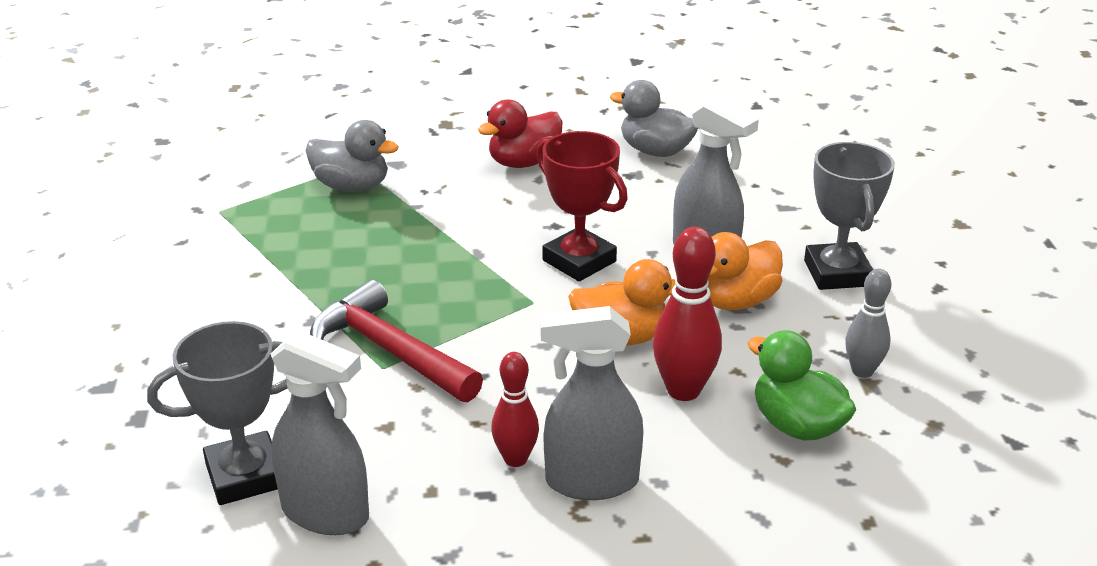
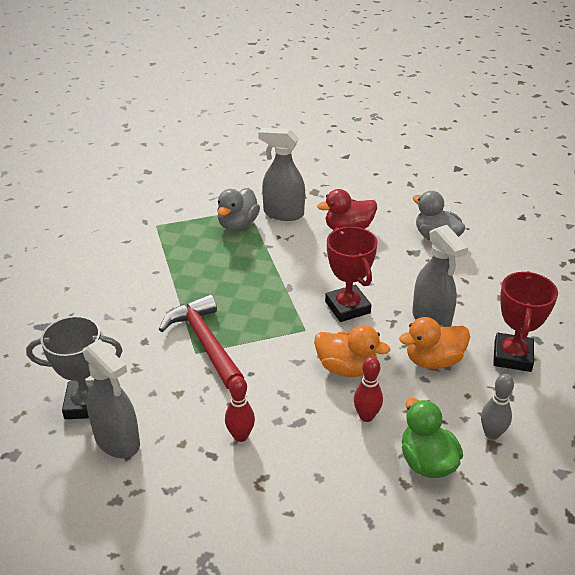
camera: 20 degrees right, 5 degrees up
grey duck [306,120,399,192] -> grey duck turned 75 degrees clockwise [217,188,260,231]
grey spray bottle [540,306,644,500] -> grey spray bottle moved to [258,128,305,221]
red bowling pin [653,227,722,401] -> red bowling pin [354,357,383,422], size x0.65
grey trophy [804,142,895,290] -> red trophy [493,271,558,372]

